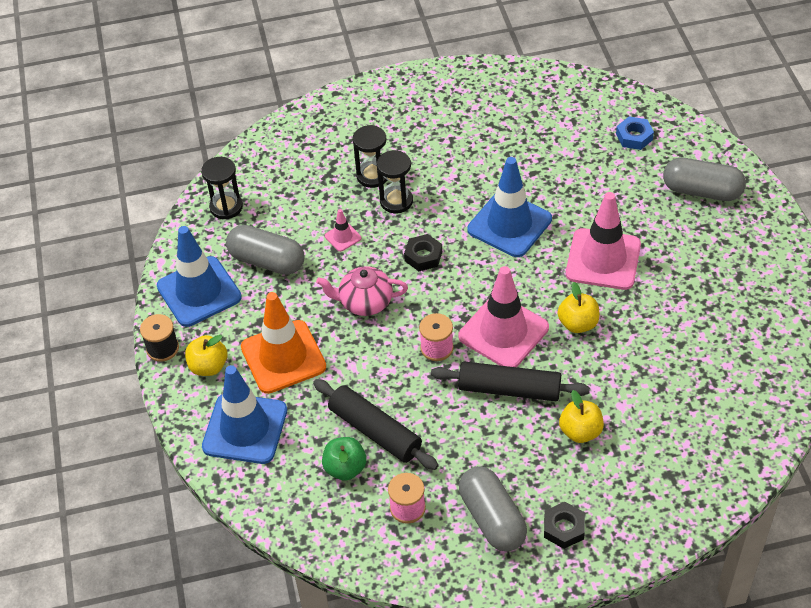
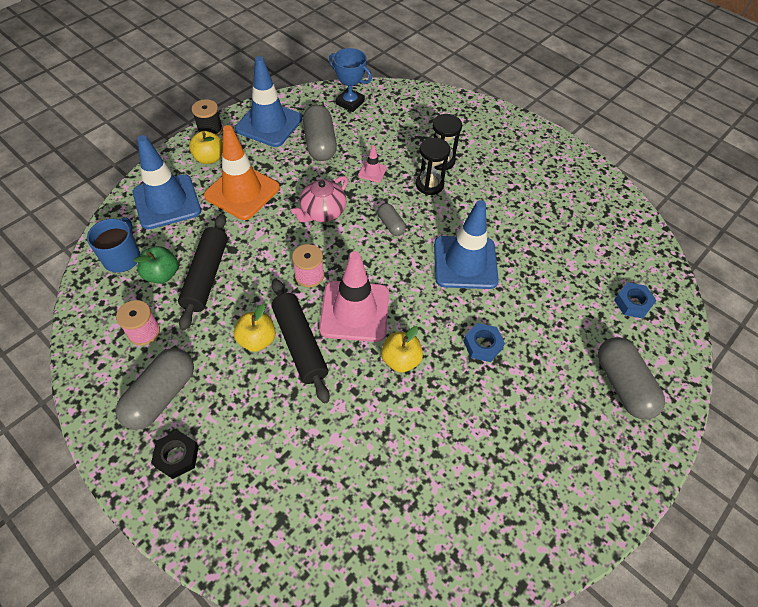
camera: 50 degrees right, 5 degrees up
black hourglass [201,157,243,219] -> blue trophy [329,48,372,112]
pink teapot [316,266,408,316] -> pink teapot turned 105 degrees counterclockwise [291,176,348,222]
black nut [404,234,442,271] -> grey capsule [378,203,406,236]
yellow apple [559,390,604,443] -> yellow apple moved to [234,304,276,352]
pink traffic cone [566,192,641,290] -> blue nut [463,323,505,362]
none -> blue mug [87,217,140,273]

